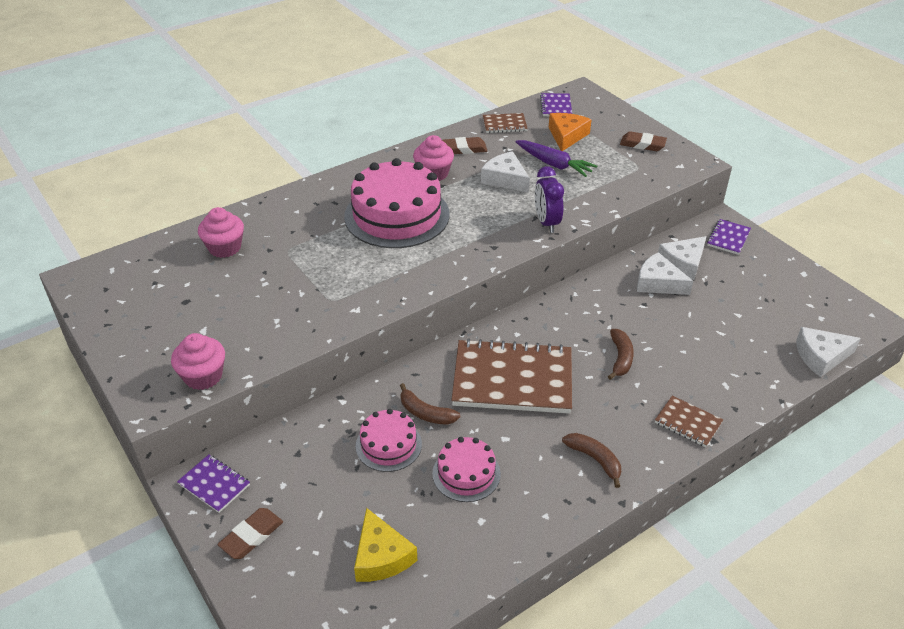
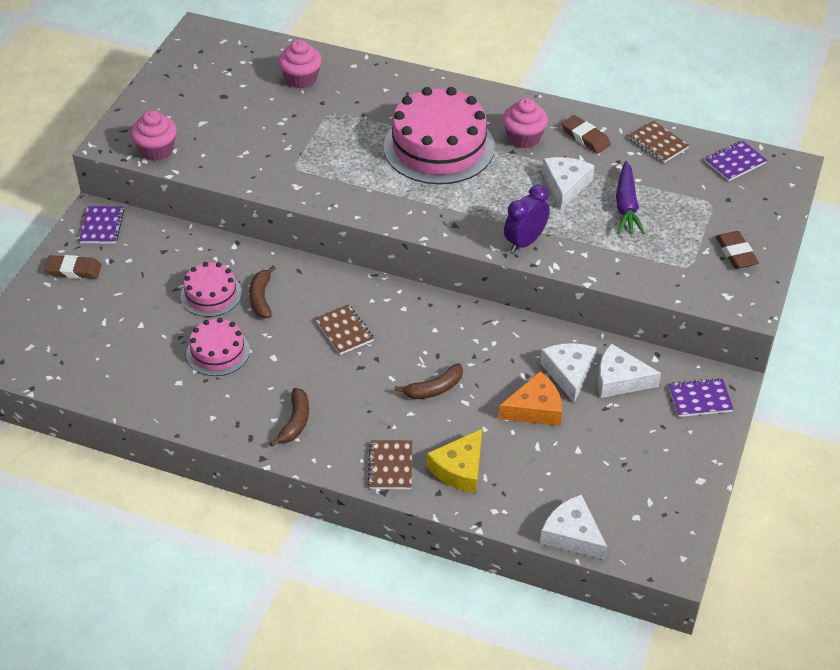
camera: 55 degrees right, 5 degrees up
yellow cheese [354,508,417,582] -> yellow cheese moved to [427,429,482,493]
brown notebook [451,339,572,414] -> brown notebook [315,304,374,355], size x0.46
orange cheese [549,113,592,151] -> orange cheese moved to [499,371,562,426]

